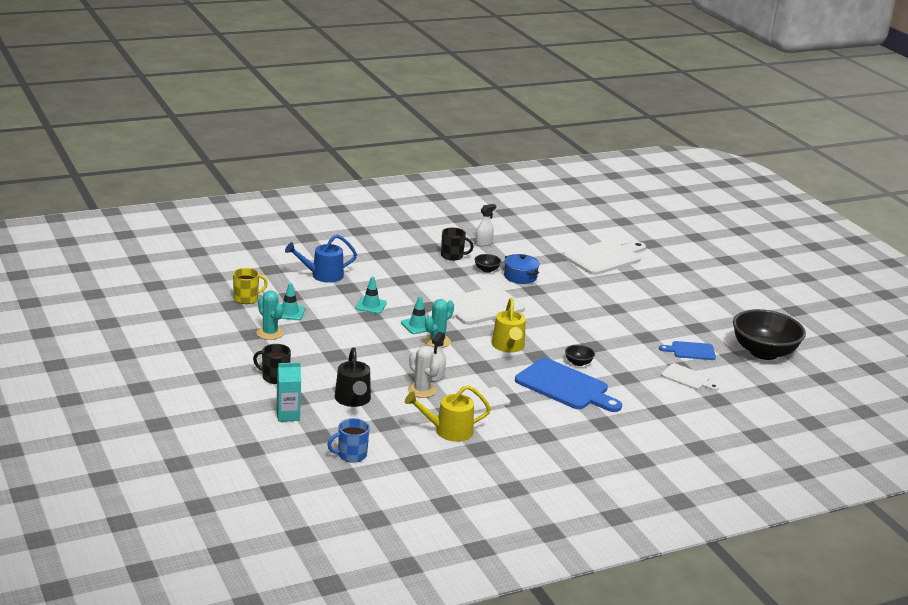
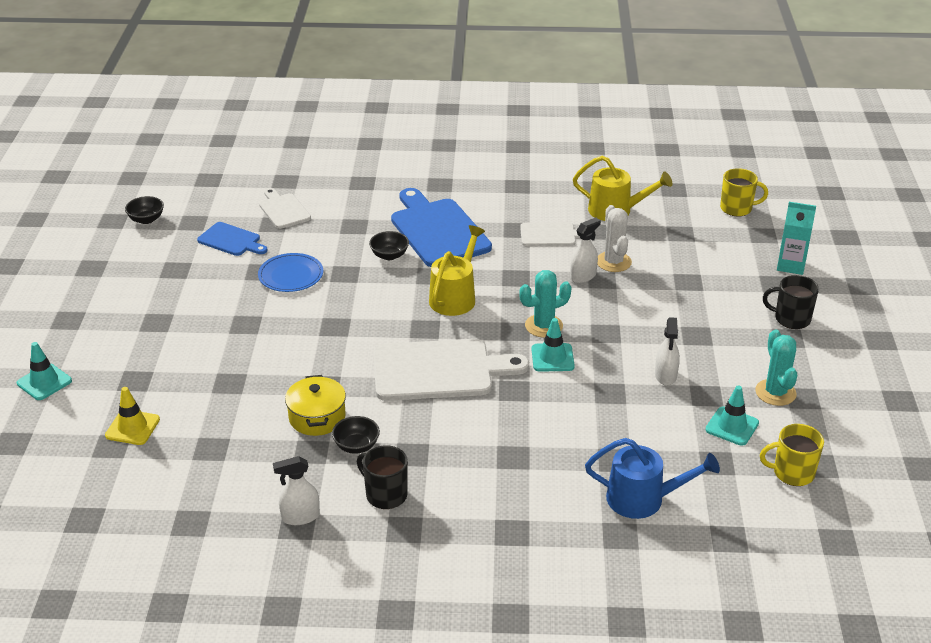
camera: 150 degrees left, 10 degrees up
black mug [253,344,291,384] -> black mug turned 150 degrees clockwise [763,275,819,329]
blue mug [327,418,370,463] -> yellow mug [720,168,768,216]
black watering can [335,347,371,407] -> none
turquoise traffic cone [355,277,387,314] -> turquoise traffic cone moved to [17,342,72,400]
blue pot [504,254,540,284] -> yellow pot [285,375,346,436]
white cutting board [563,240,646,275] -> yellow traffic cone [105,387,160,445]
black bowl [733,309,806,360] -> black bowl [125,196,164,224], size x0.41
none -> blue plate [258,253,323,292]
none -> white spray bottle [655,317,680,386]

